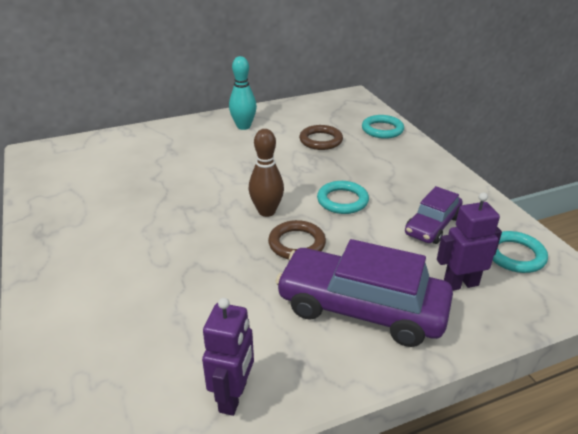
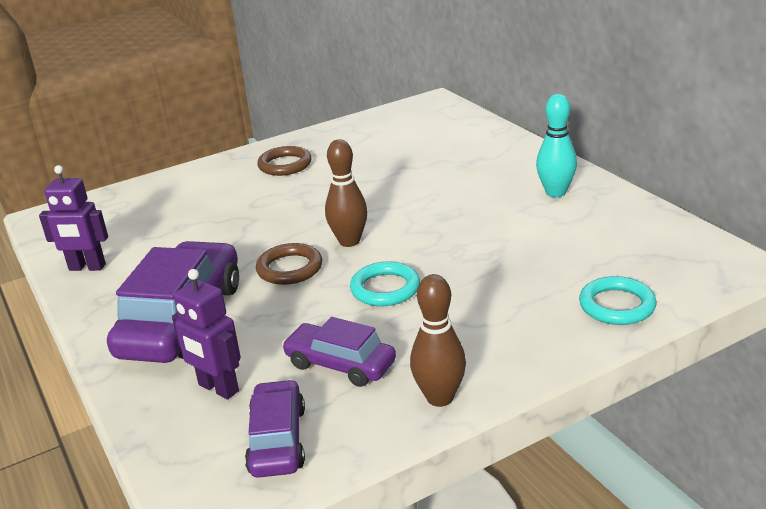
camera: 85 degrees right, 5 degrees down
brown ring [299,125,343,150] -> brown ring moved to [257,146,312,176]
purple robot [437,192,502,291] -> purple robot turned 150 degrees clockwise [172,269,241,399]
turquoise ring [493,231,548,273] -> purple car [245,379,305,478]
none -> brown bowling pin [410,274,466,407]

